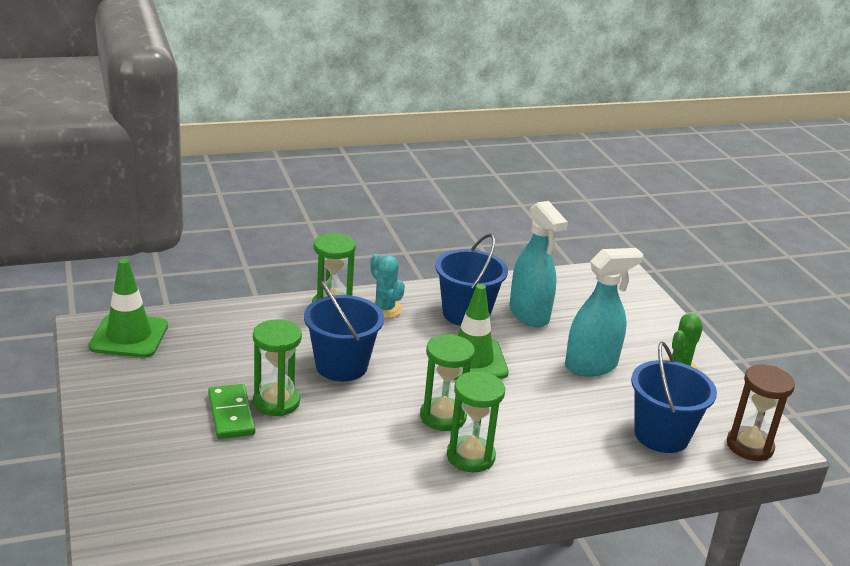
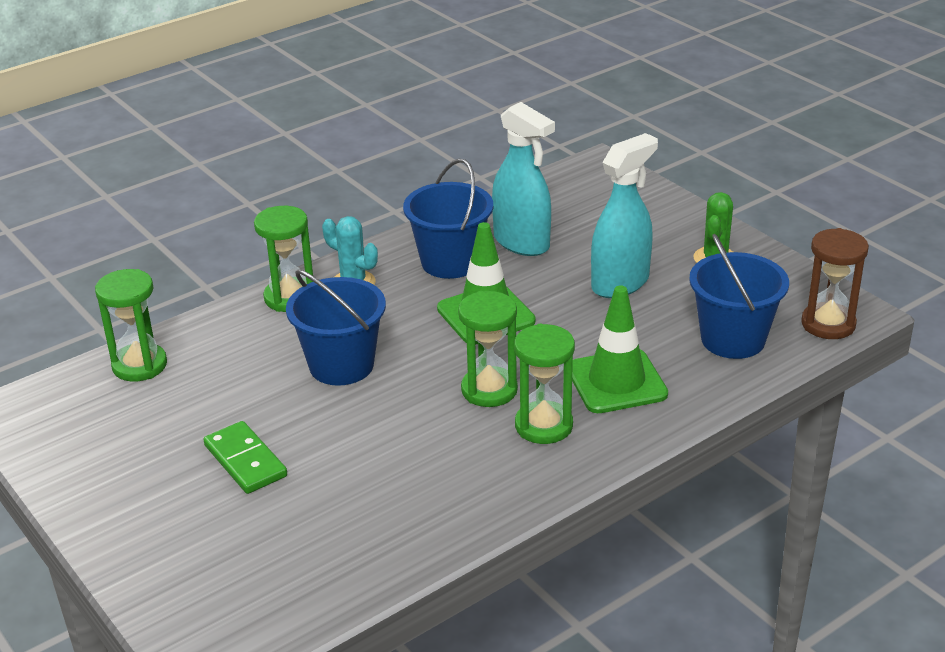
camera: 15 degrees left, 5 degrees up
green traffic cone [88,258,168,357] -> green traffic cone moved to [572,285,668,413]
green hourglass [253,319,302,416] -> green hourglass moved to [95,269,167,382]

